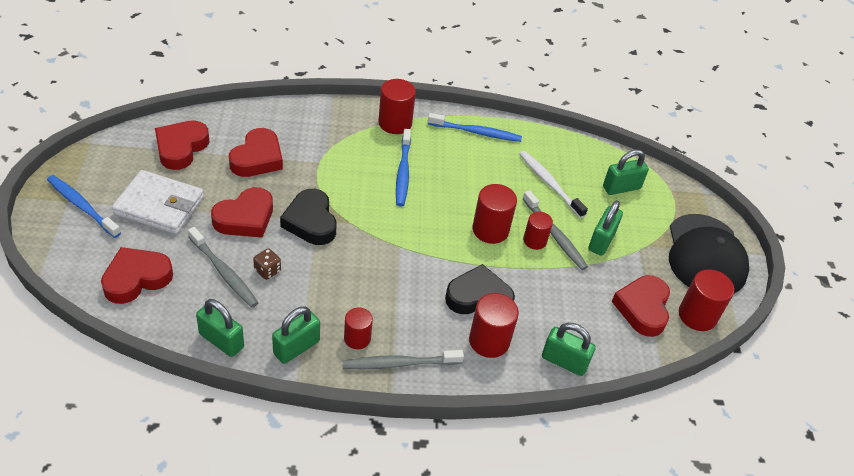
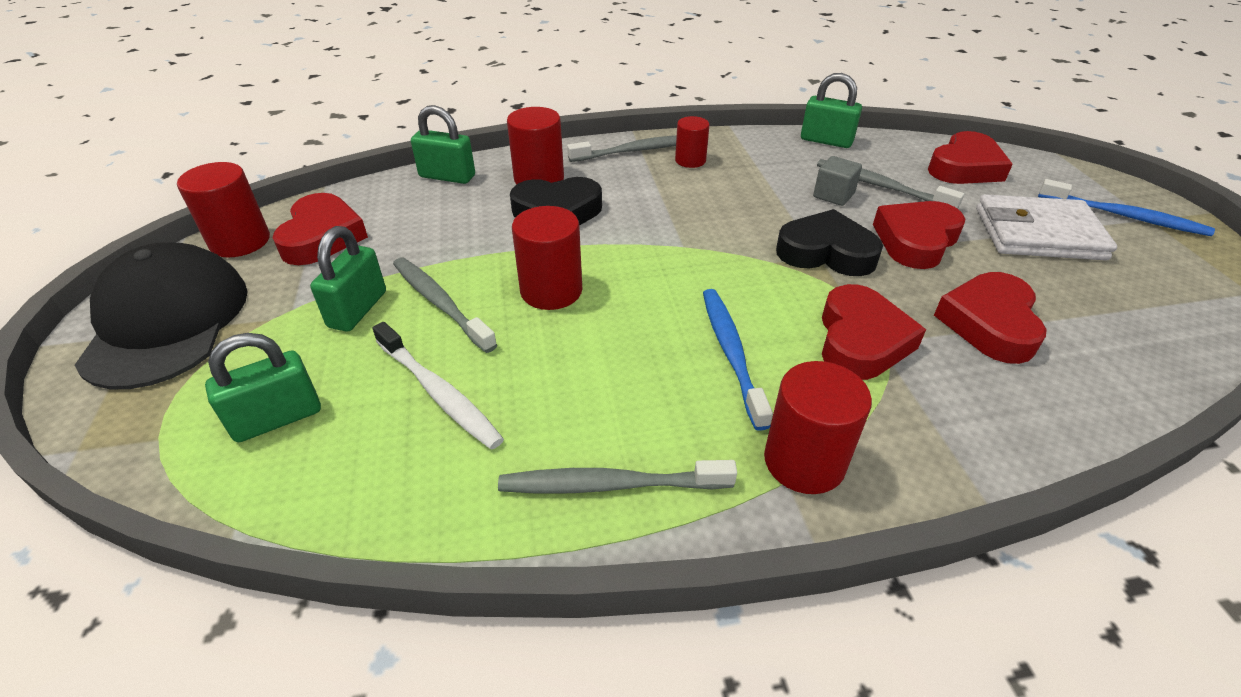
camera: 175 degrees right, 5 degrees down
red heart [155,120,209,170] -> red heart moved to [822,284,926,380]
brown dice [253,248,281,280] -> grey cube [813,156,862,206]
green padlock [272,307,320,364] -> none
black heart [280,189,336,245] -> black heart turned 45 degrees counterclockwise [776,209,883,276]
blue toothbrush [428,113,522,142] -> grey toothbrush [498,460,737,494]
red cylinder [523,212,553,250] -> none

